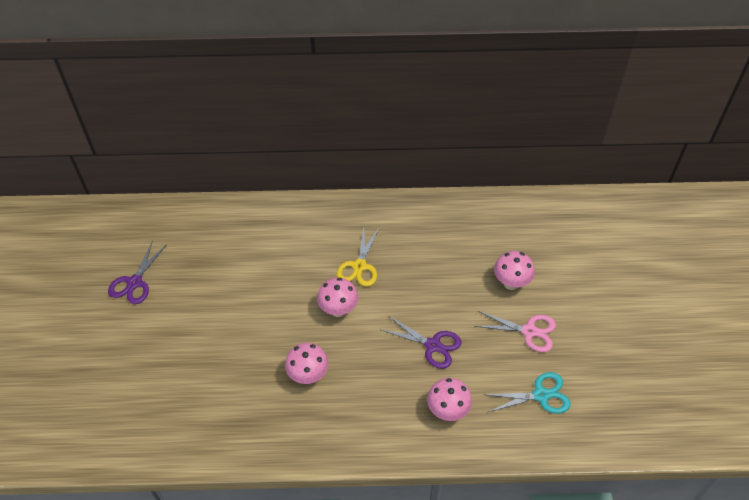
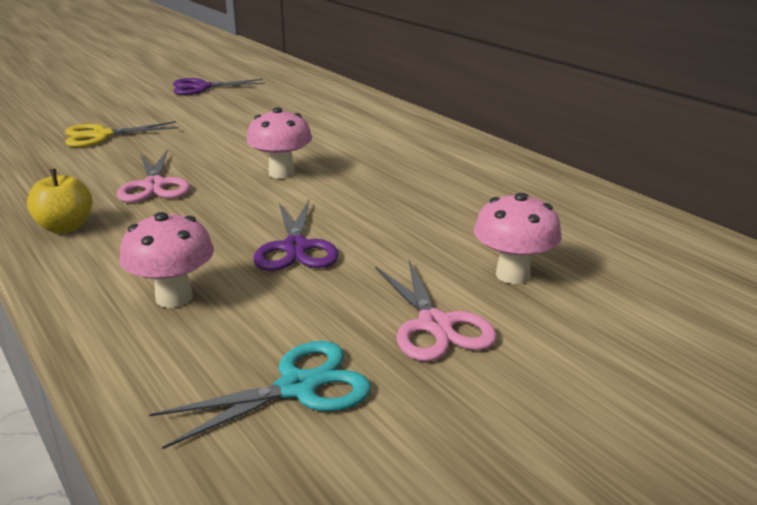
camera: 55 degrees right, 25 degrees down
pink mushroom [285,343,329,384] -> pink scissors [117,151,190,203]
yellow scissors [337,227,380,287] -> yellow scissors moved to [65,121,179,147]
turquoise scissors [483,372,571,414] -> turquoise scissors turned 75 degrees counterclockwise [149,341,371,449]
none -> yellow apple [27,169,93,233]

